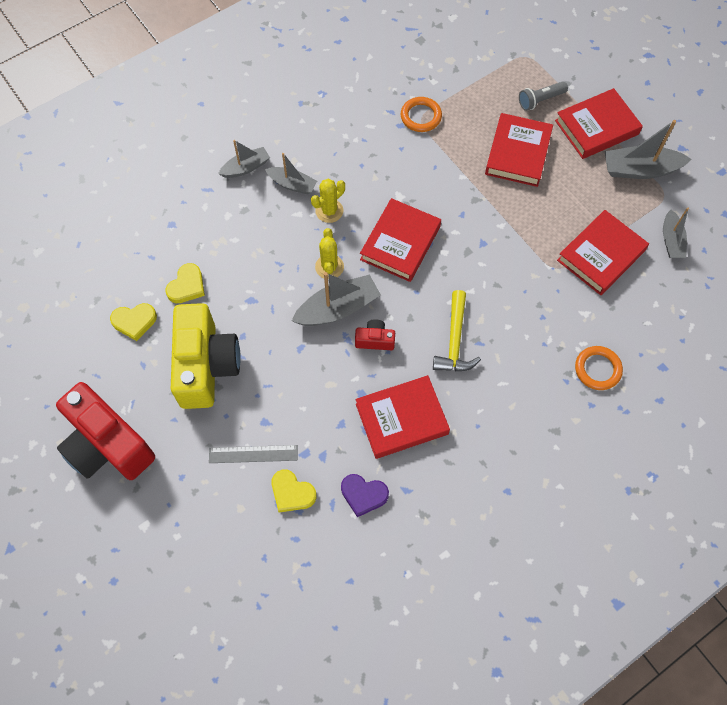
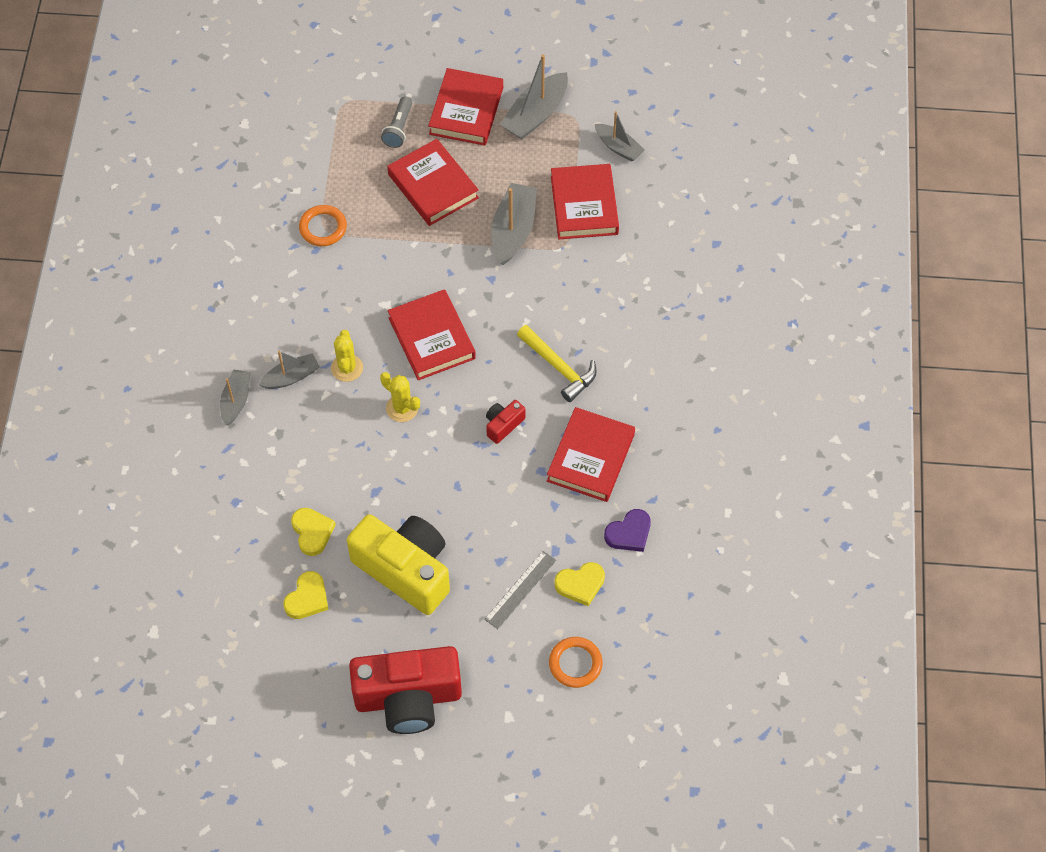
camera: 50 degrees left, 5 degrees down
grey boat [292,272,381,326] -> grey boat moved to [491,183,537,265]
orange ring [575,346,623,390] -> orange ring moved to [549,637,603,688]

